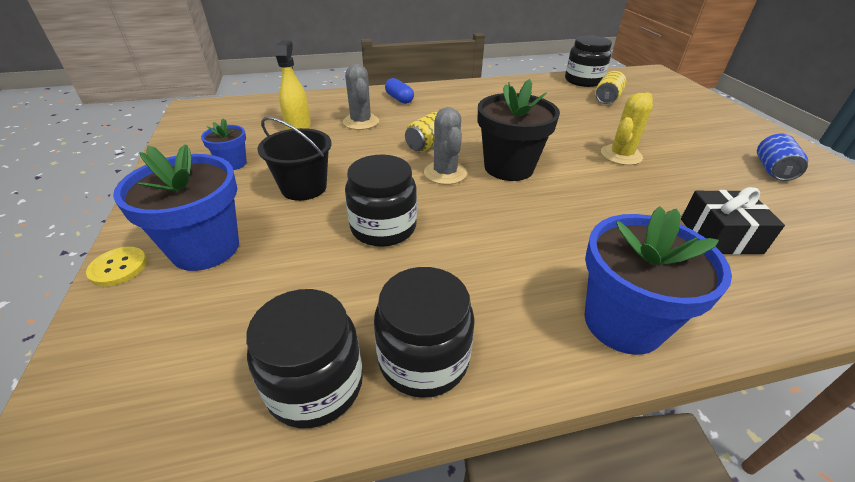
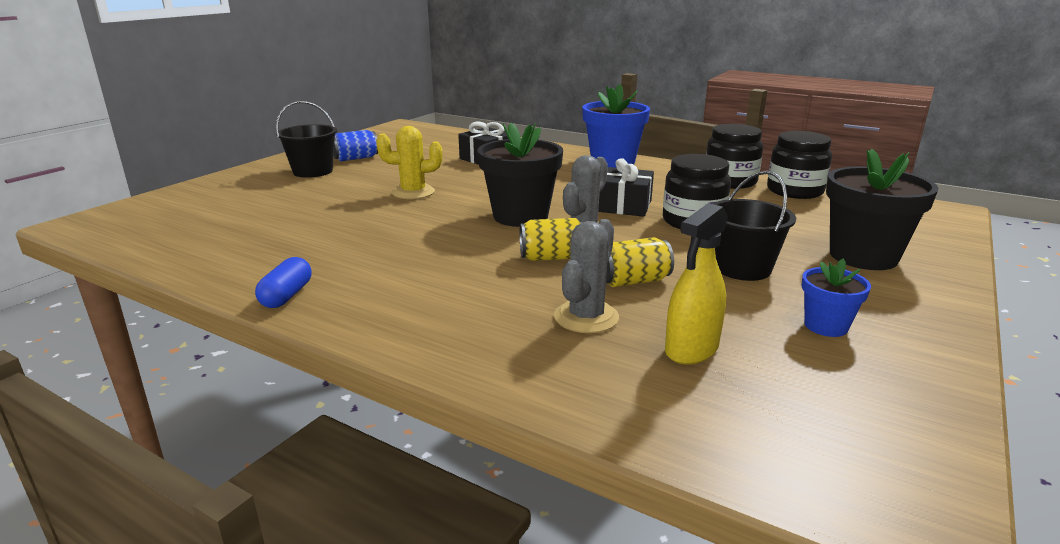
camera: 135 degrees left, 15 degrees down
yellow button [86,247,147,286] -> none
blue flower pot [113,145,239,271] -> black flower pot [826,149,938,270]
blue capsule [385,78,414,104] -> blue capsule moved to [255,257,311,308]
black jar [565,35,612,87] -> none
yellow can [595,71,626,104] -> yellow can moved to [606,237,674,287]
none -> black bucket [276,101,337,178]
none -> black gift [598,158,654,217]

